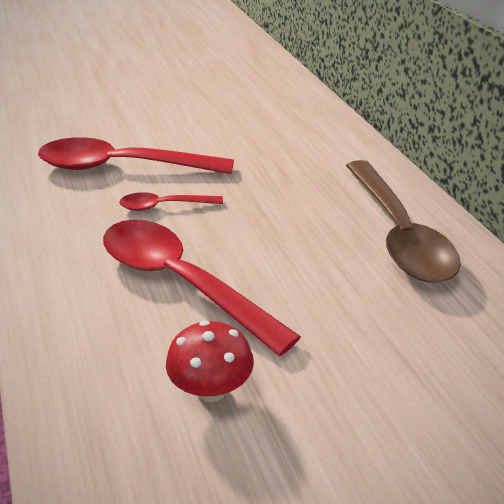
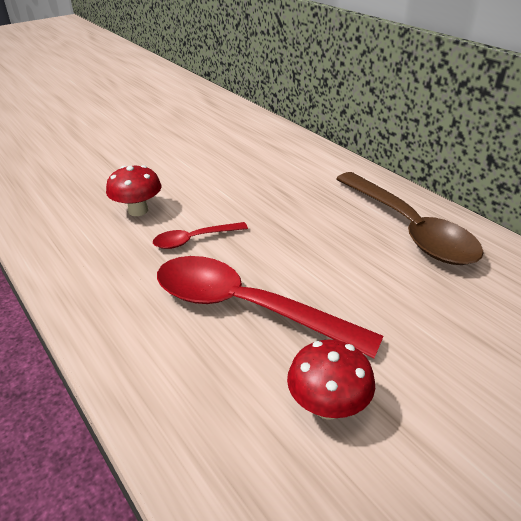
camera: 15 degrees left, 0 degrees up
red spoon [38,137,234,174] -> red mushroom [106,165,162,216]

